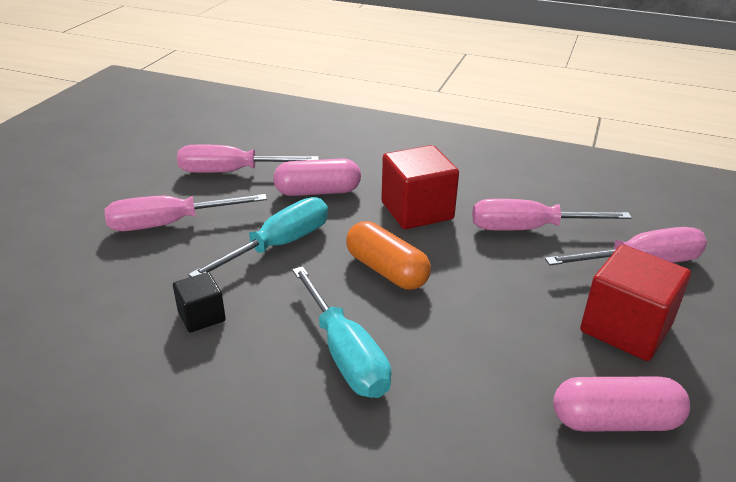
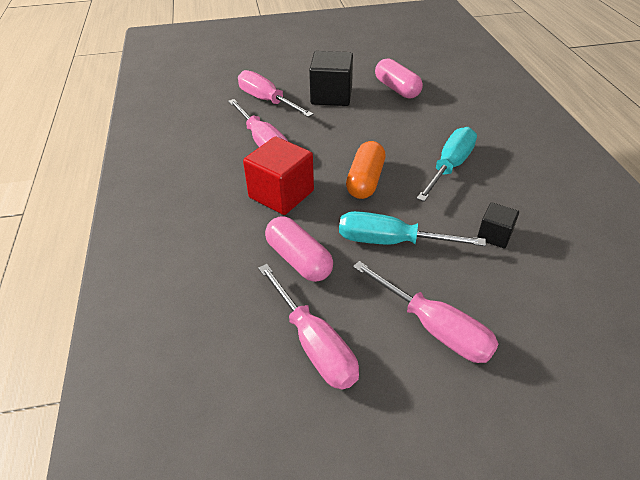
camera: 120 degrees left, 10 degrees up
red cube [580,245,691,361] -> black cube [309,51,353,106]

